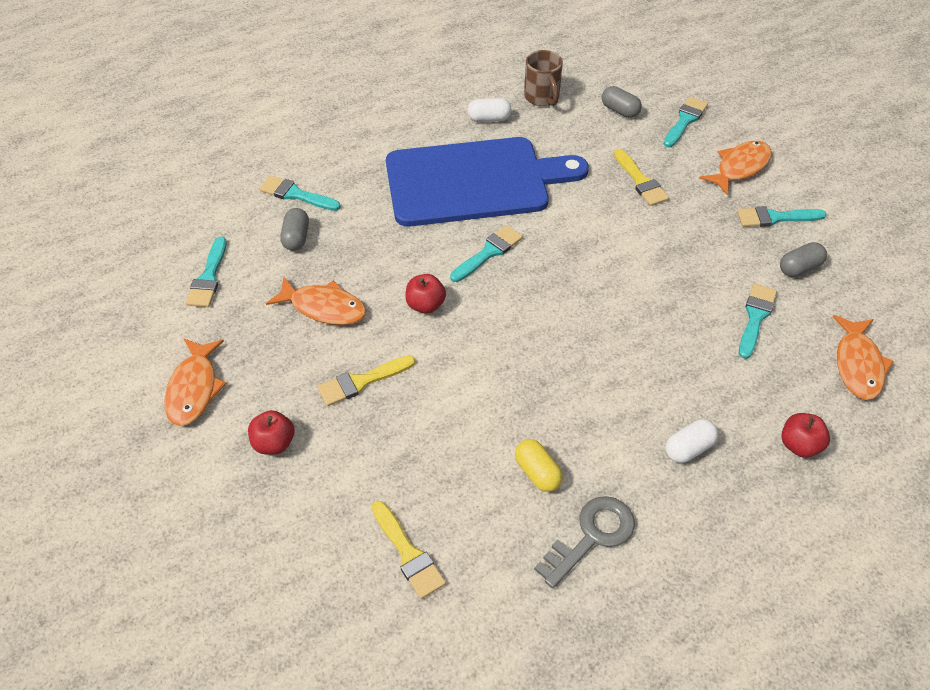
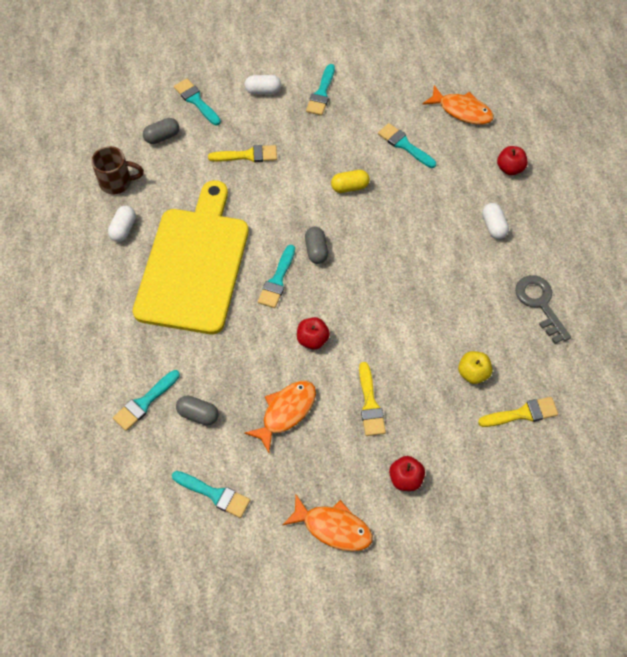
camera: 70 degrees left, 10 degrees up
blue cutting board [386,137,589,227] -> yellow cutting board [133,180,249,334]
turquoise brush [450,225,523,282] -> turquoise brush turned 135 degrees counterclockwise [258,245,295,308]
yellow capsule [515,439,563,492] -> yellow capsule moved to [331,170,370,193]
orange fish [699,141,772,196] -> white capsule [245,75,281,94]
grey capsule [780,242,827,277] -> grey capsule moved to [305,227,328,264]
none -> yellow apple [458,351,492,384]

